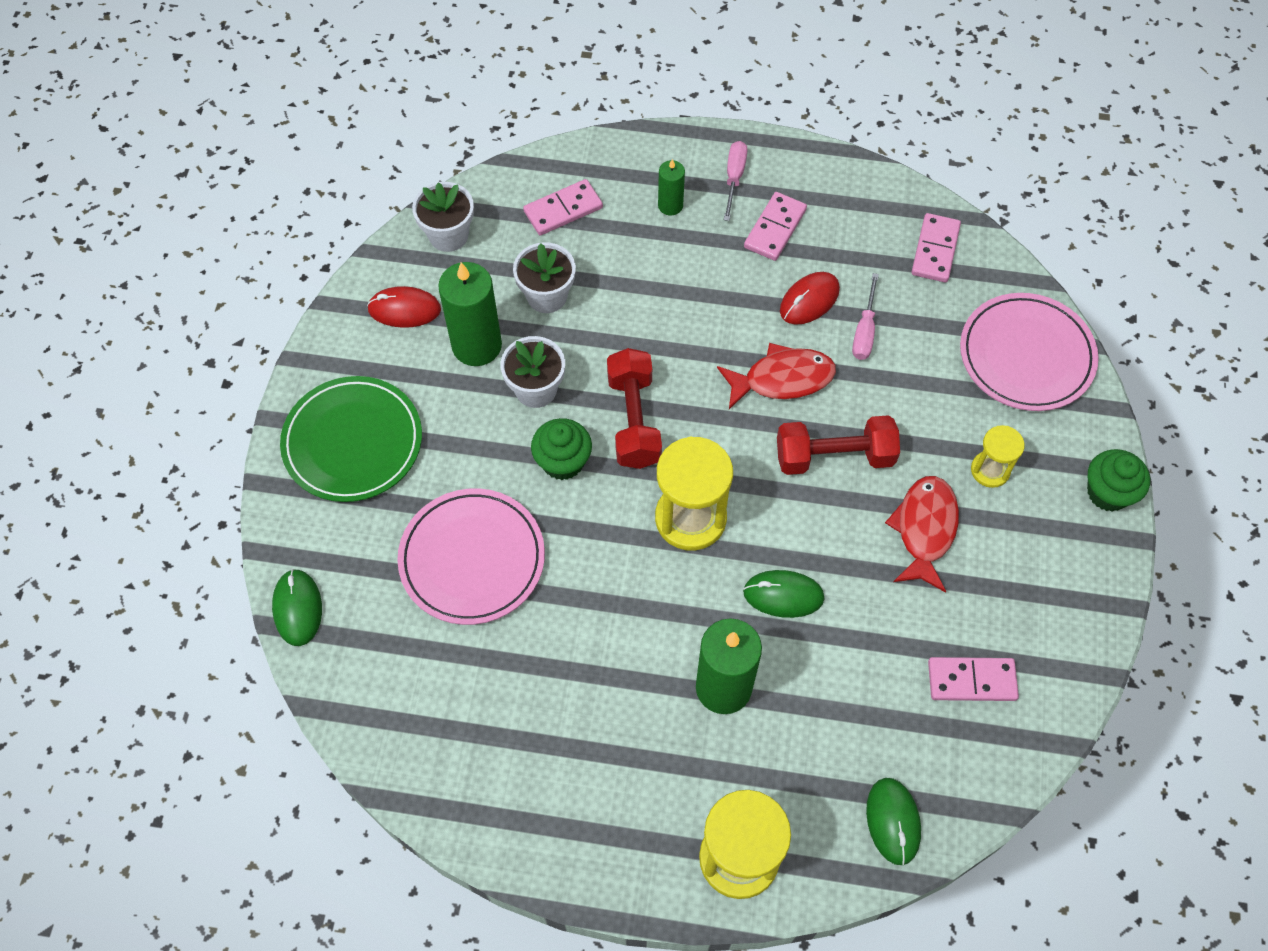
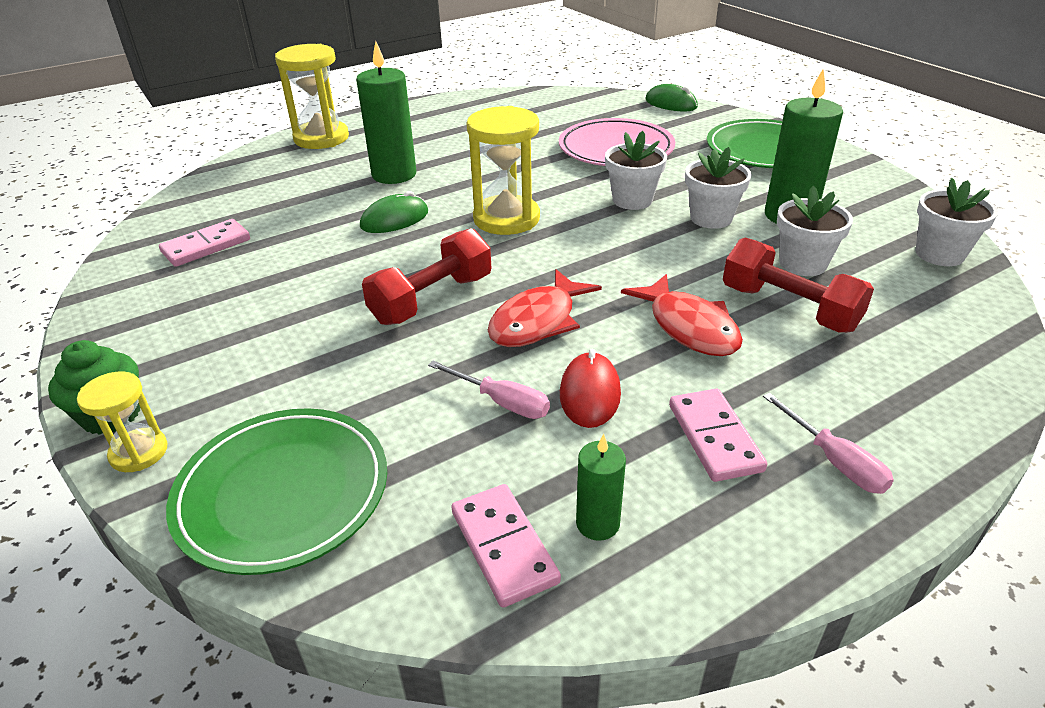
camera: 140 degrees right, 25 degrees down
red mouse [367,286,441,328] -> none
pink domino [523,179,603,235] -> none
green cupcake [531,418,592,480] -> white flower pot [605,131,667,210]
red dumbbell [607,348,662,469] -> red dumbbell moved to [723,237,874,333]
green candle [658,159,685,216] -> green candle moved to [576,434,626,541]
pink screwdriver [852,273,879,360] -> pink screwdriver turned 150 degrees clockwise [428,360,550,419]
green mouse [866,778,921,865] -> none
red fish [885,476,959,593] -> red fish moved to [621,274,743,356]
pink plate [960,293,1099,411] -> green plate [166,408,387,575]
yellow hourglass [971,425,1025,488] -> yellow hourglass moved to [77,371,168,472]

